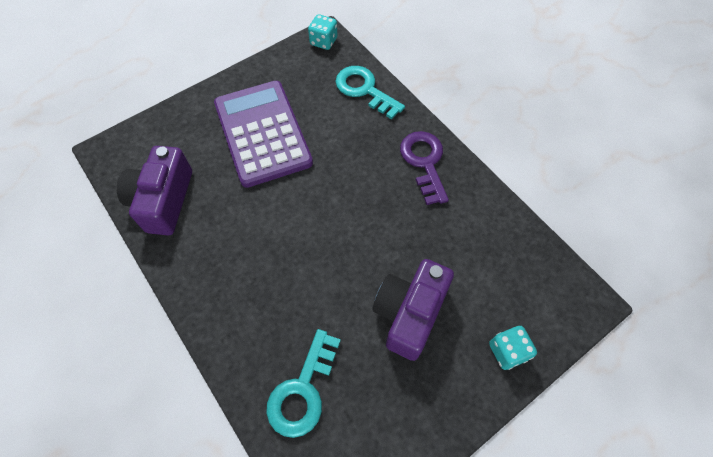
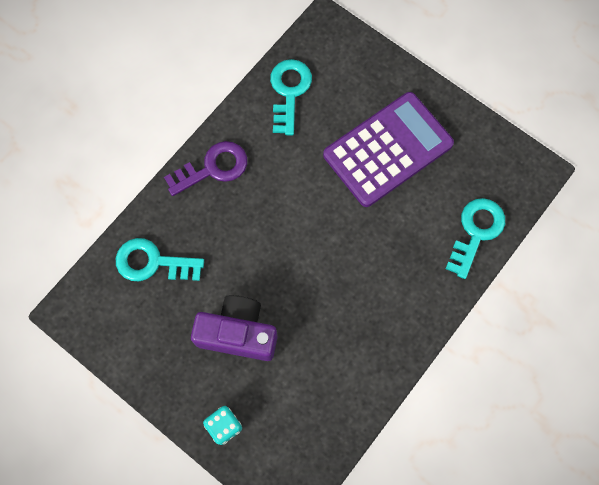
camera: 75 degrees right, 10 degrees up
purple camera [117,146,192,235] -> turquoise key [270,59,312,135]
turquoise dice [308,14,337,50] -> none
purple key [400,131,449,205] -> purple key moved to [164,141,247,196]

